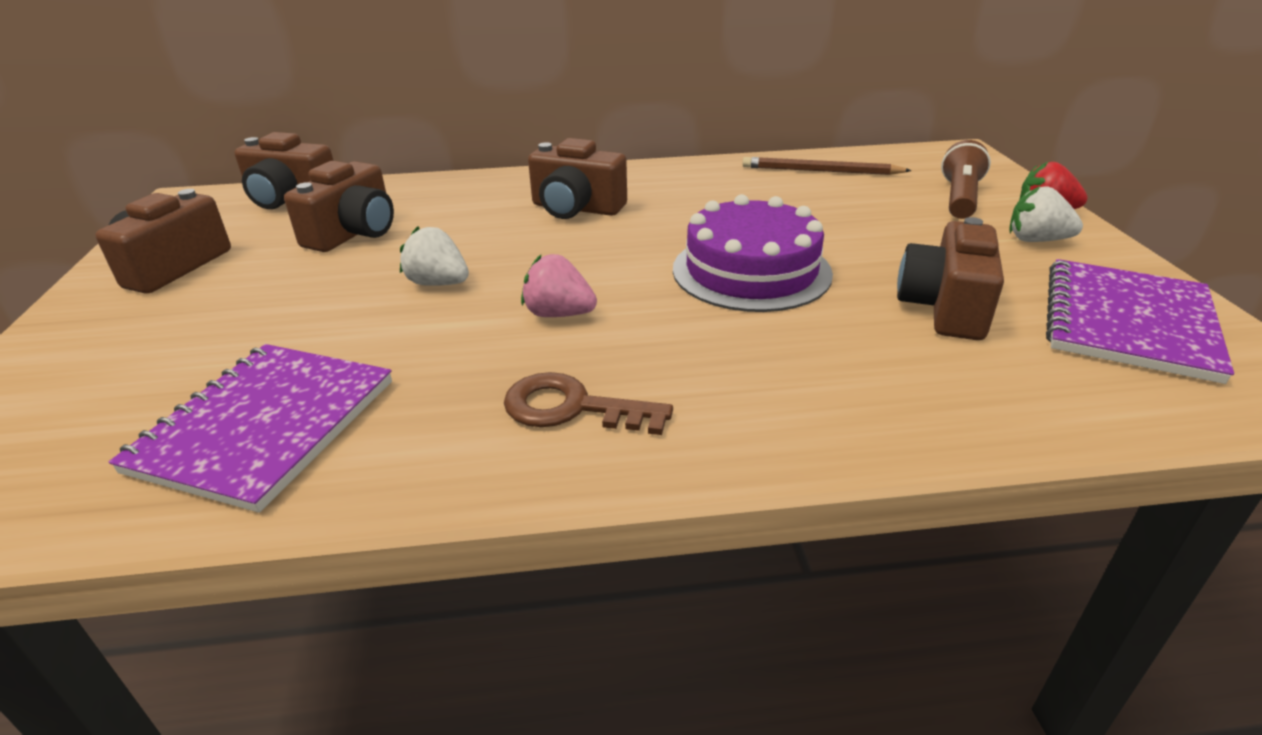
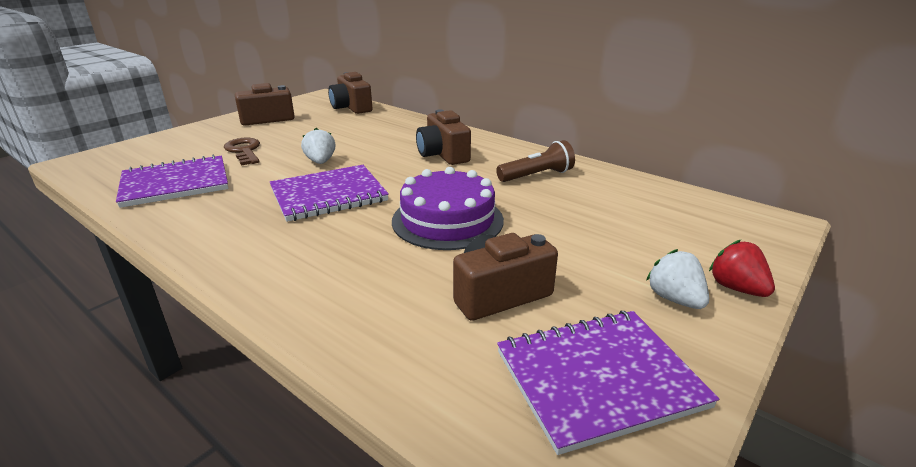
camera: 45 degrees right, 5 degrees down
brown camera [284,161,394,252] -> none
brown key [504,372,673,435] -> brown key moved to [224,138,260,166]
pink strawberry [521,254,597,317] -> purple notebook [270,165,389,222]
brown pencil [742,157,912,175] -> none
brown flashlight [941,140,991,219] -> brown flashlight moved to [496,140,575,182]

